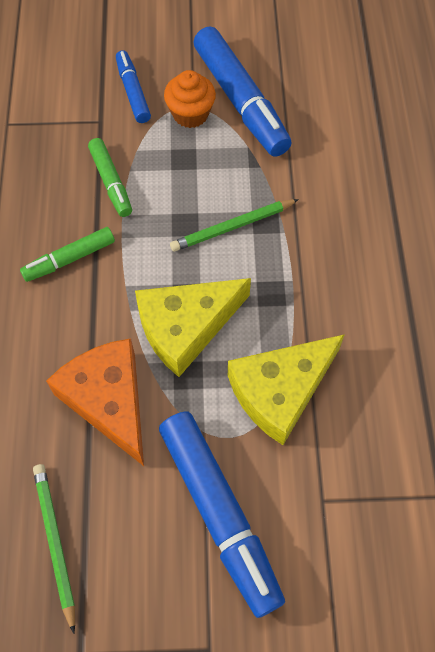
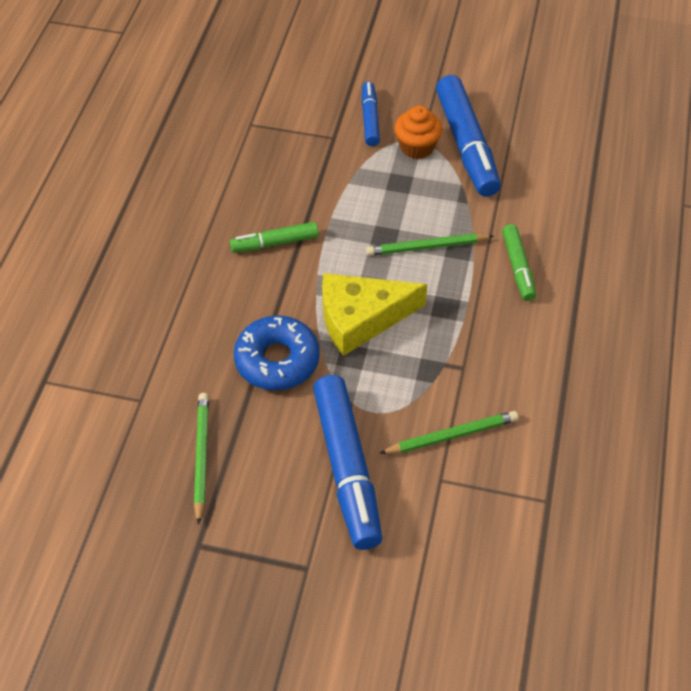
camera: 15 degrees right, 10 degrees down
orange cheese [46,339,144,466] -> blue donut [234,316,320,390]
green marker [88,138,132,217] -> green marker moved to [502,224,536,301]
yellow cheese [228,334,345,445] -> none
none -> green pencil [379,411,518,454]

